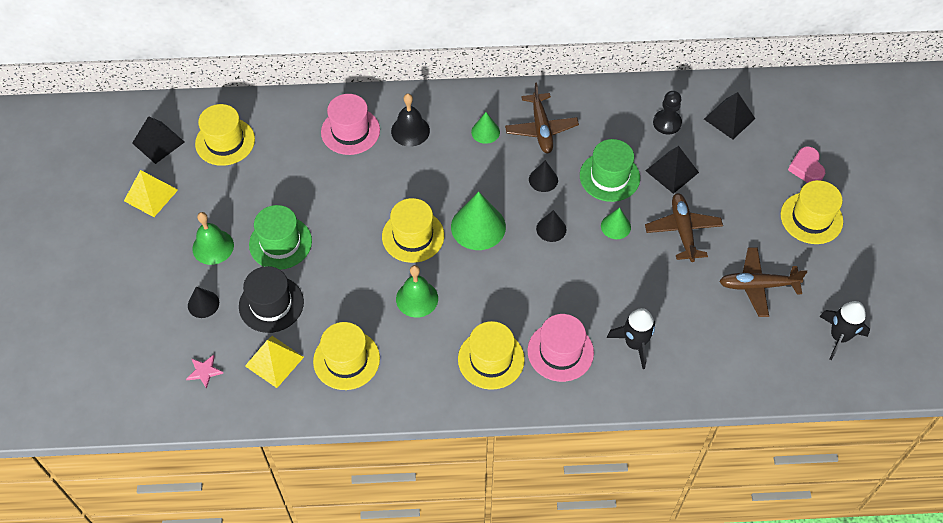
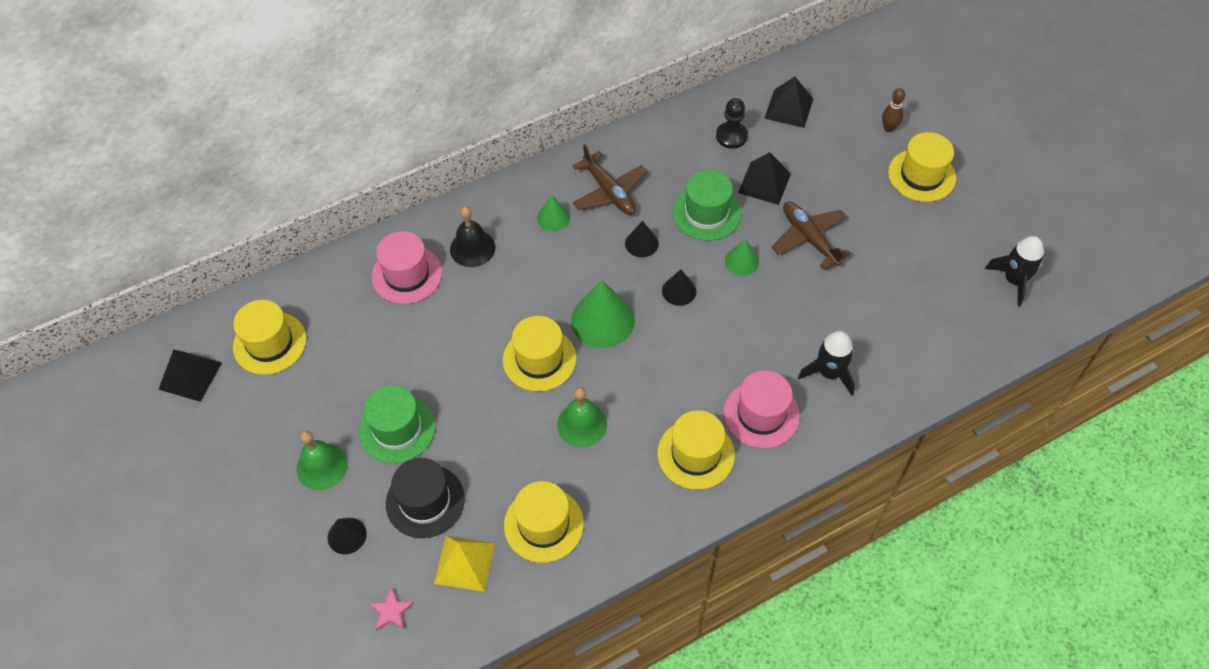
camera: 25 degrees left, 0 degrees up
yellow pyramid [124,170,178,217] -> none
brown plane [719,247,807,317] -> none
pink heart [788,147,825,183] -> brown bowling pin [882,88,905,132]

